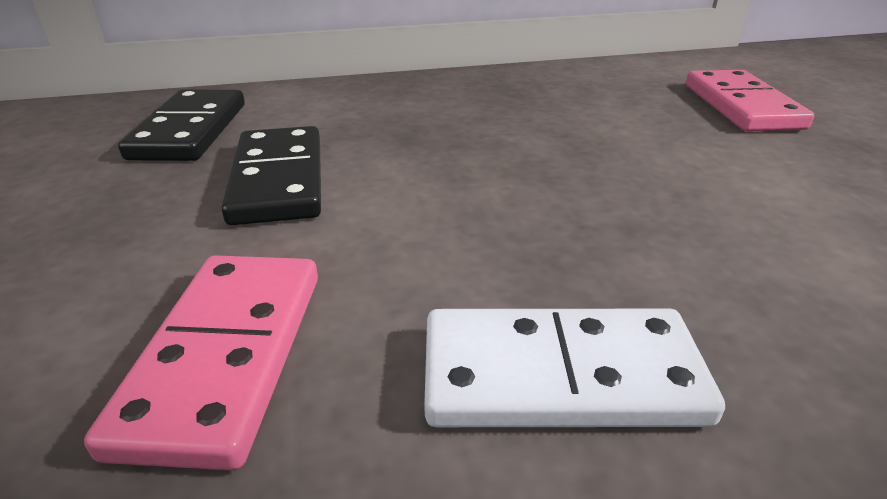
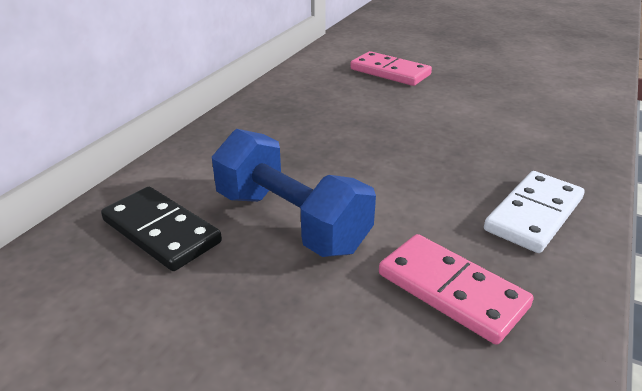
camera: 50 degrees left, 0 degrees up
black domino [221,126,321,225] -> blue dumbbell [212,129,376,257]

